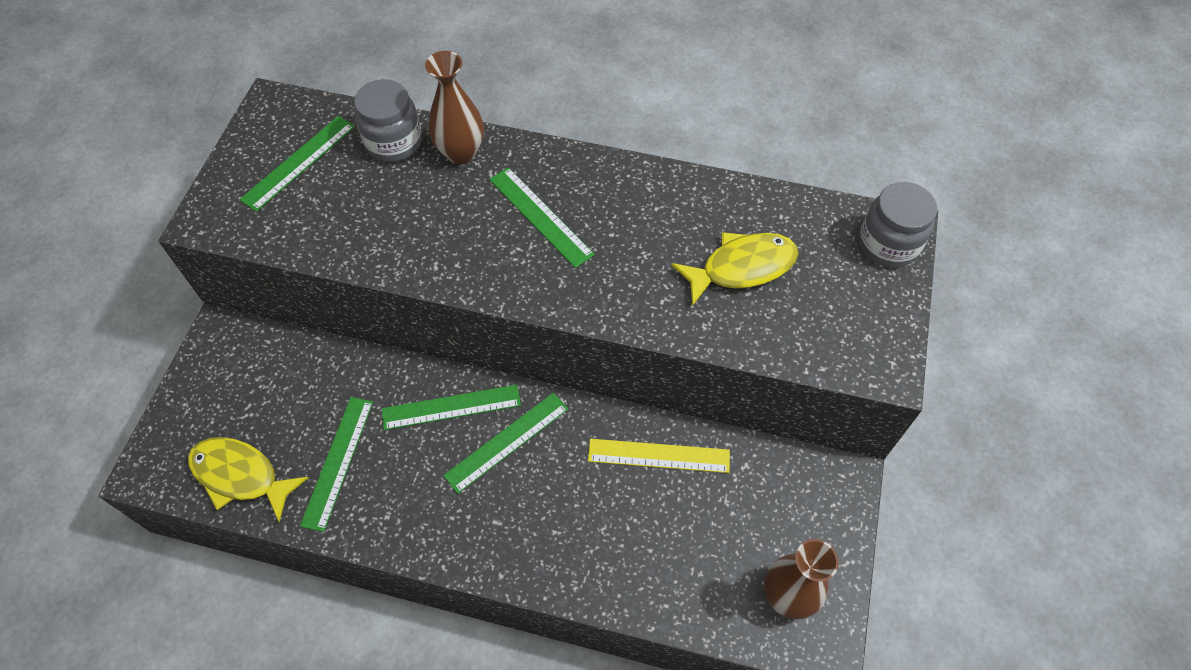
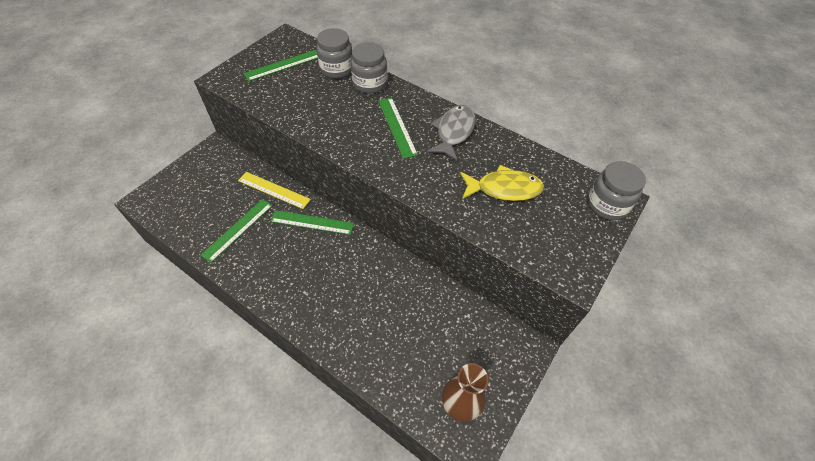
camera: 20 degrees right, 5 degrees down
yellow fish [188,437,309,522] -> none
brown vase [425,51,484,164] -> grey jar [351,42,387,94]
green ruler [443,393,568,494] -> none
yellow ruler [588,439,730,473] -> yellow ruler moved to [238,172,311,209]
none -> grey fish [427,105,476,161]

